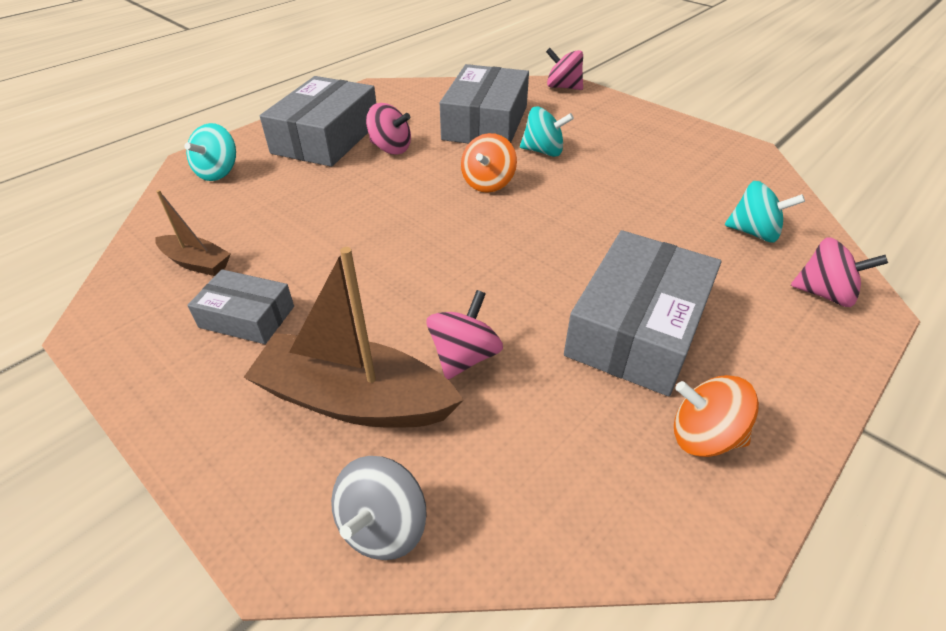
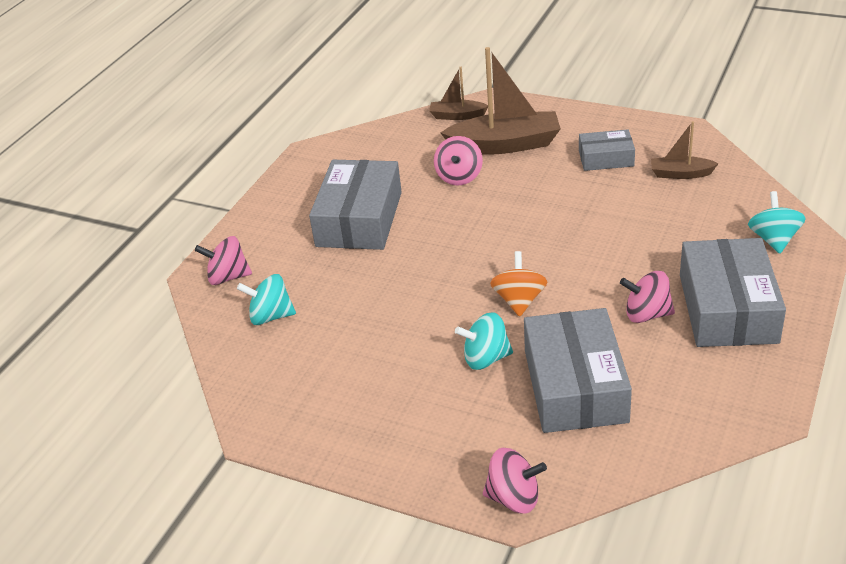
camera: 165 degrees right, 5 degrees down
grey spinning top [331,456,427,560] -> brown boat [429,67,488,120]
orange spinning top [674,375,759,457] -> none

